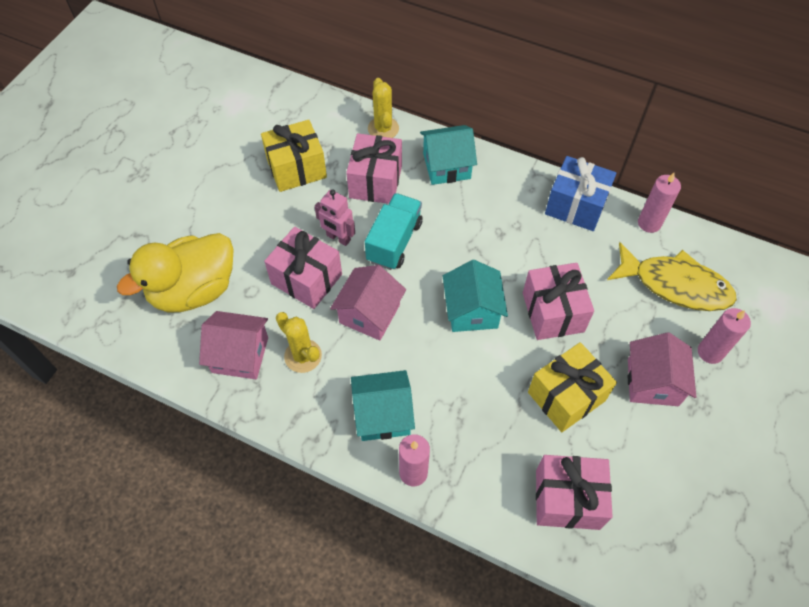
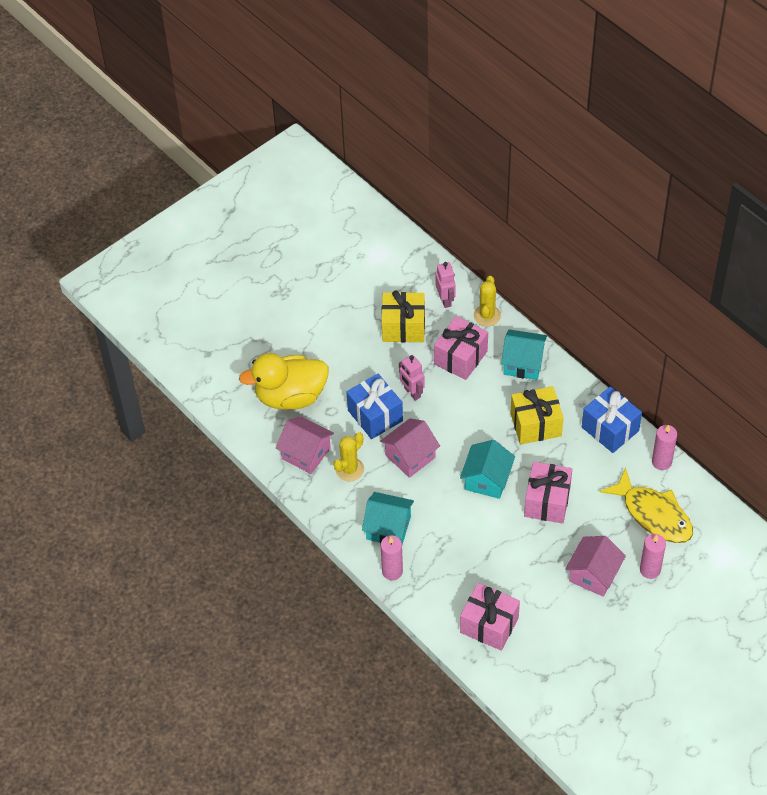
camera: 25 degrees right, 5 degrees down
pink gift [264,227,342,309] -> blue gift [346,374,403,439]
yellow cactus [276,312,322,373] -> yellow cactus turned 60 degrees clockwise [333,432,364,481]
turquoise truck [365,193,422,270] -> none
yellow gift [528,342,617,432] -> yellow gift moved to [510,386,564,444]
none -> pink robot [435,262,456,308]

